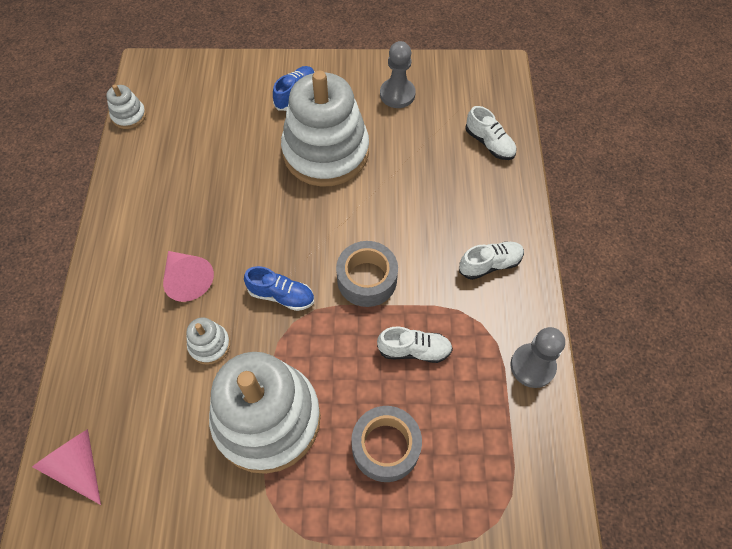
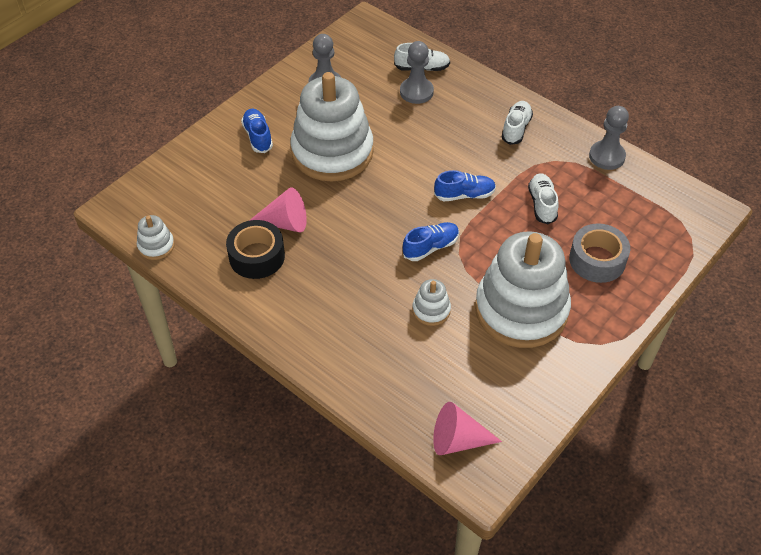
camera: 50 degrees left, 10 degrees down
pink cone [163,251,214,302] -> pink cone moved to [249,187,307,232]
grey tape [336,241,398,307] -> blue shoe [434,170,496,201]
white shoe [377,326,453,363] -> white shoe turned 45 degrees counterclockwise [528,173,559,224]
none -> black tape [226,220,285,279]
none -> grey pawn [400,41,434,104]

